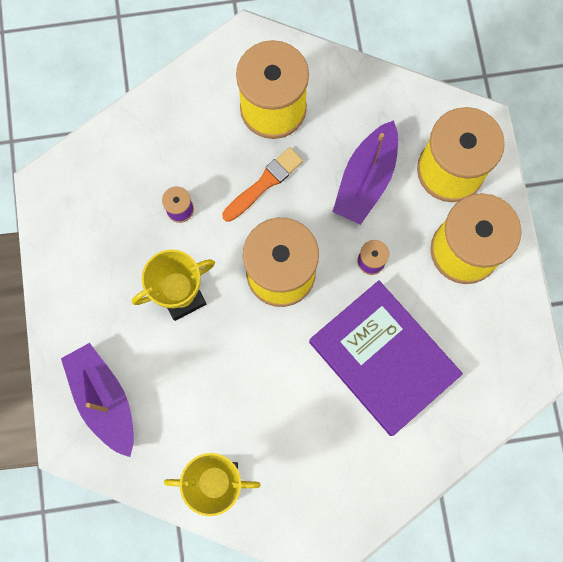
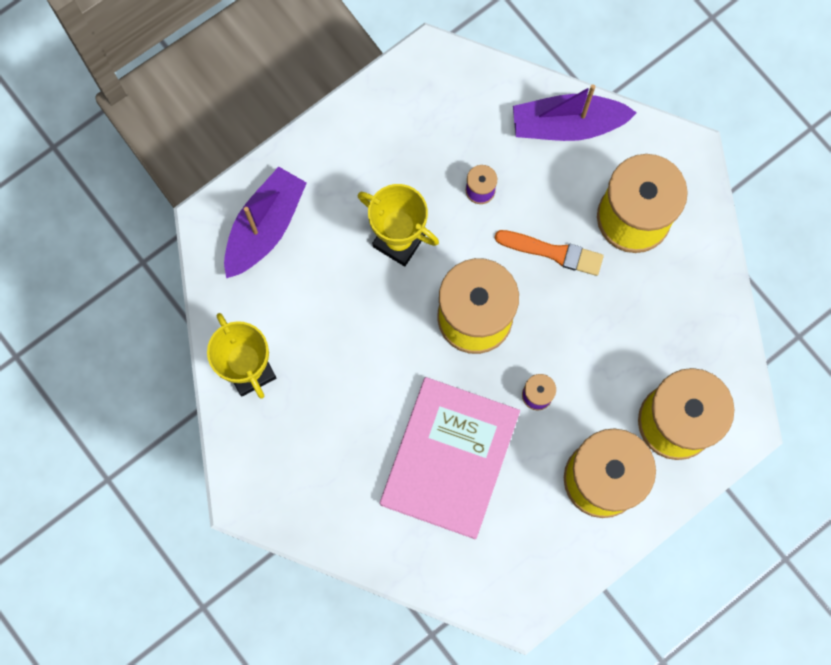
camera: 60 degrees right, 0 degrees up
purple book [309,280,463,436] -> pink book [380,377,520,539]
purple boat [333,120,398,225] -> purple boat moved to [513,84,637,141]

